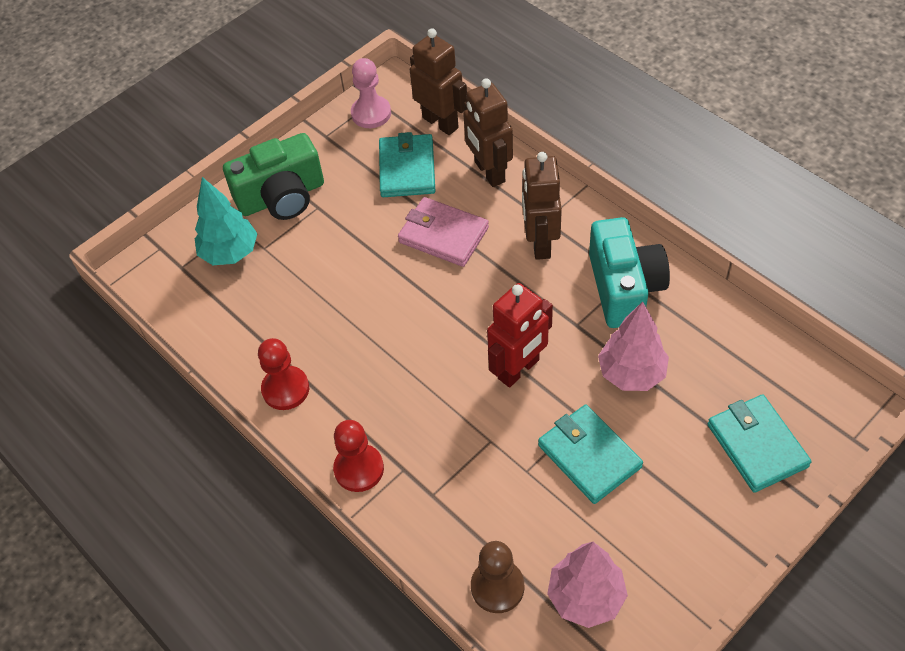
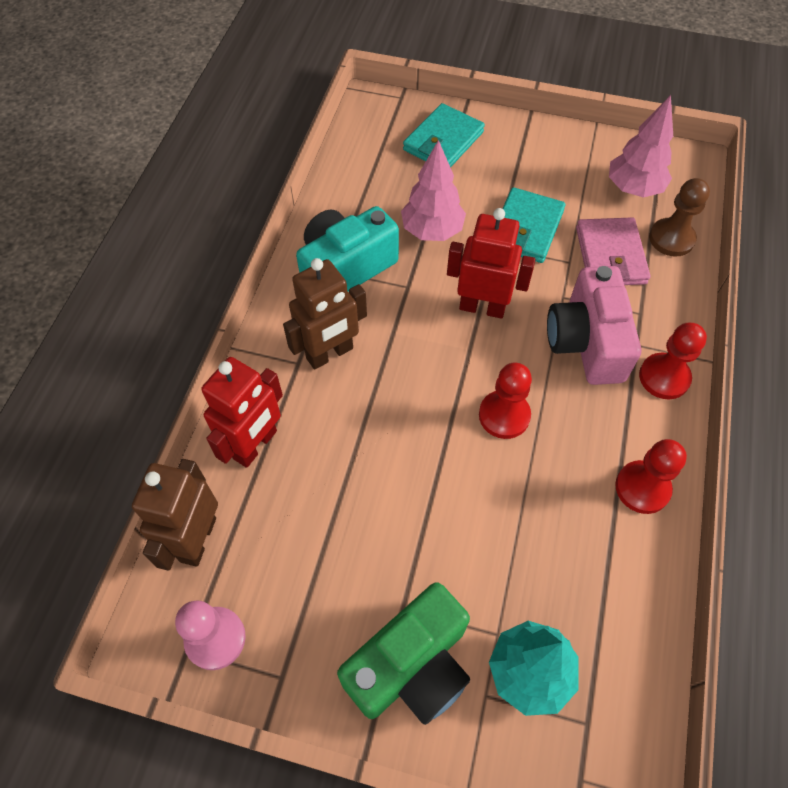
camera: 125 degrees left, 5 degrees up
green camera [223,133,324,220] -> green camera turned 105 degrees clockwise [337,582,470,725]
turquoise wallet [379,132,435,197] -> none
pink wallet [398,197,489,267] -> pink wallet moved to [576,217,651,285]
brown robot [463,78,513,187] -> red robot [202,357,283,468]
none -> red pawn [479,363,532,439]
none -> pink camera [547,266,641,385]

